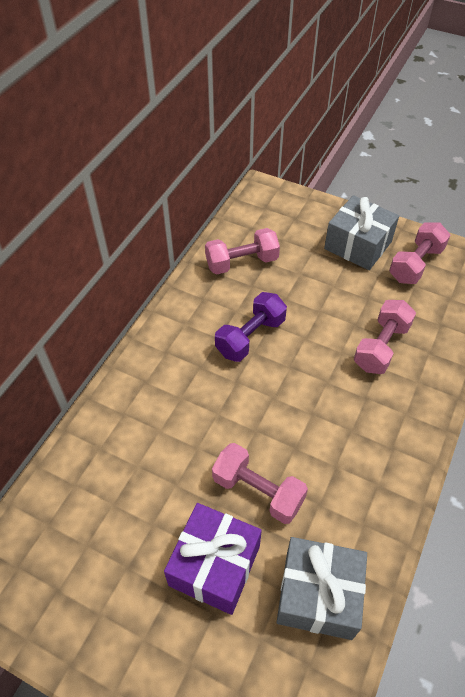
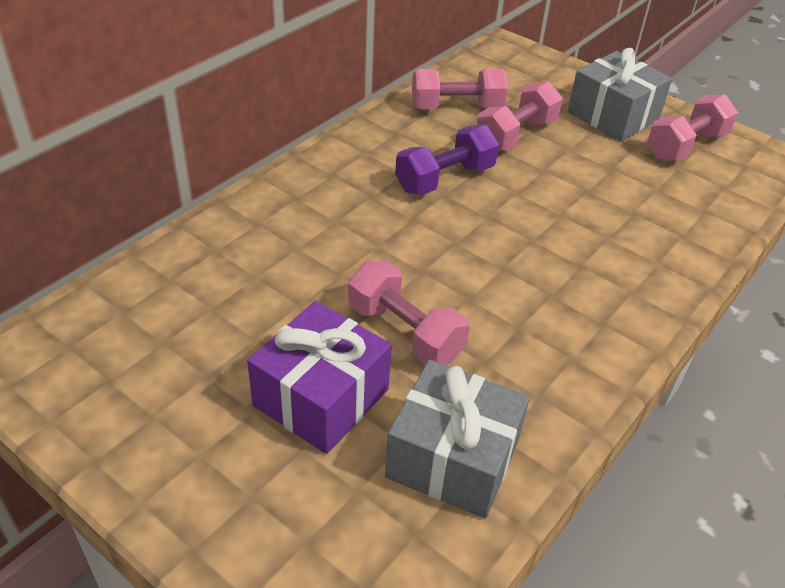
camera: 10 degrees right, 10 degrees down
pink dumbbell [354,300,416,374] -> pink dumbbell moved to [477,81,563,151]

